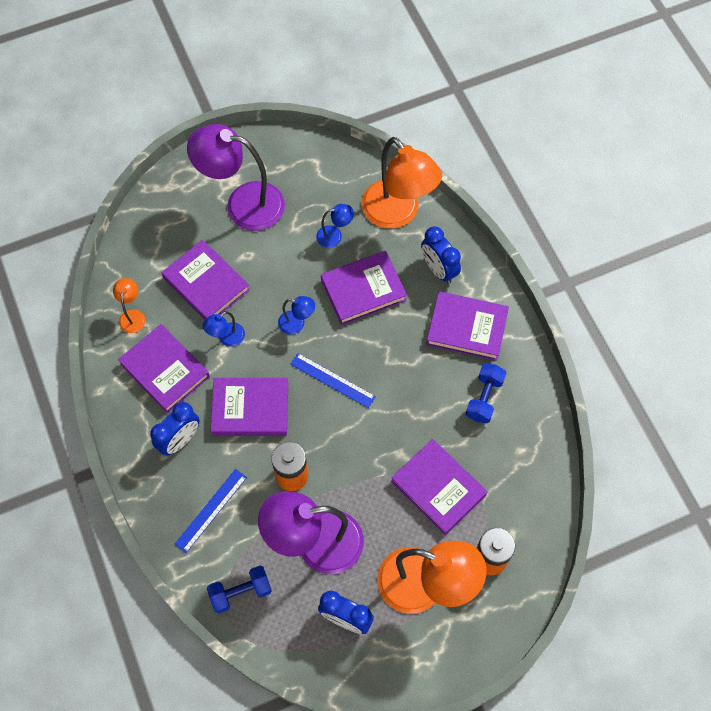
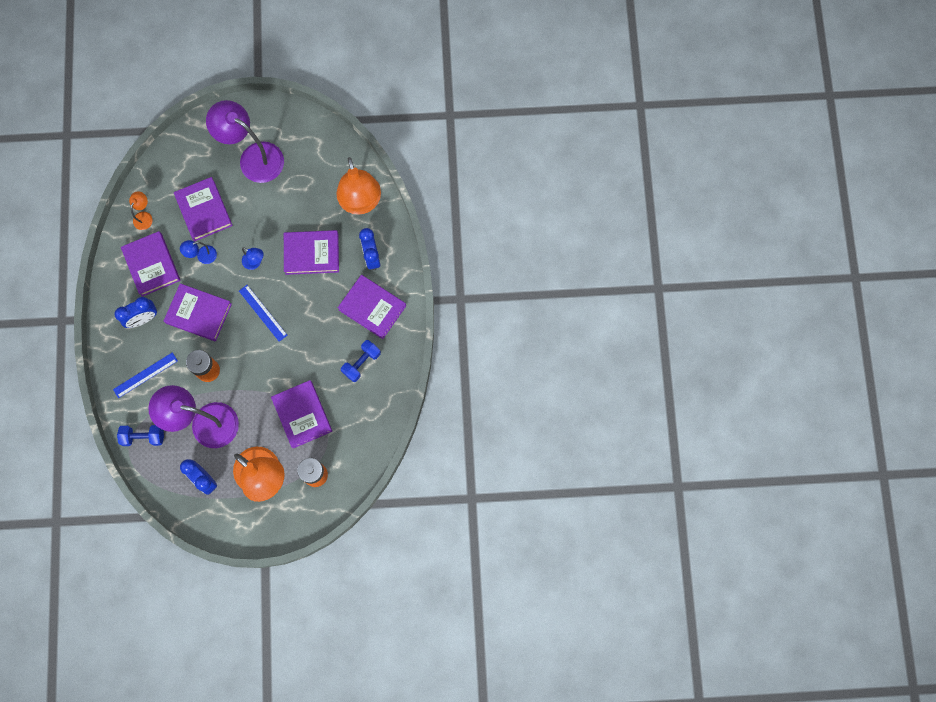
camera: 20 degrees right, 10 degrees up
blue lamp [316,204,354,248] -> none

